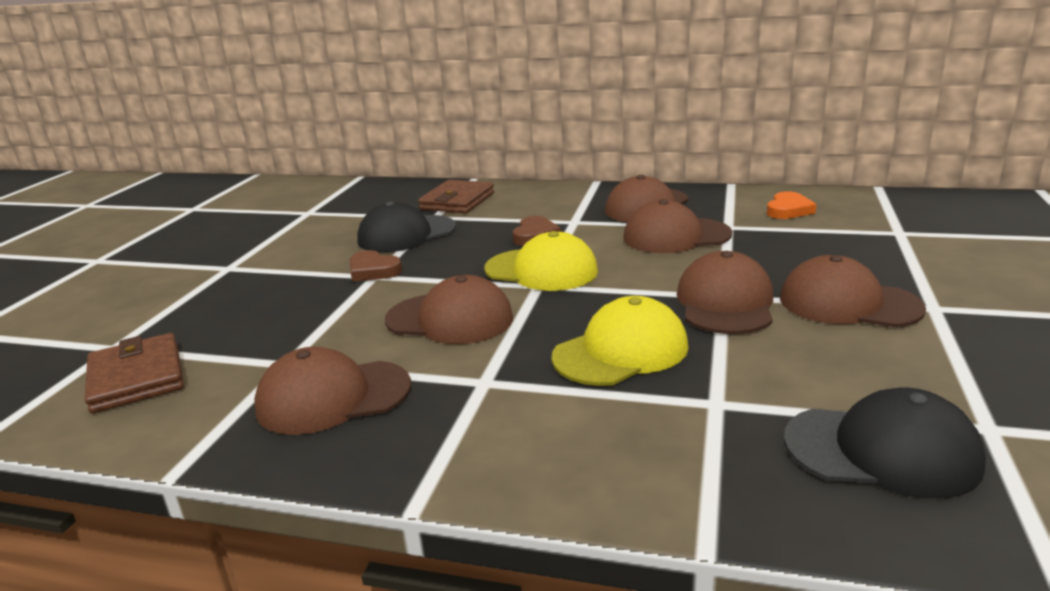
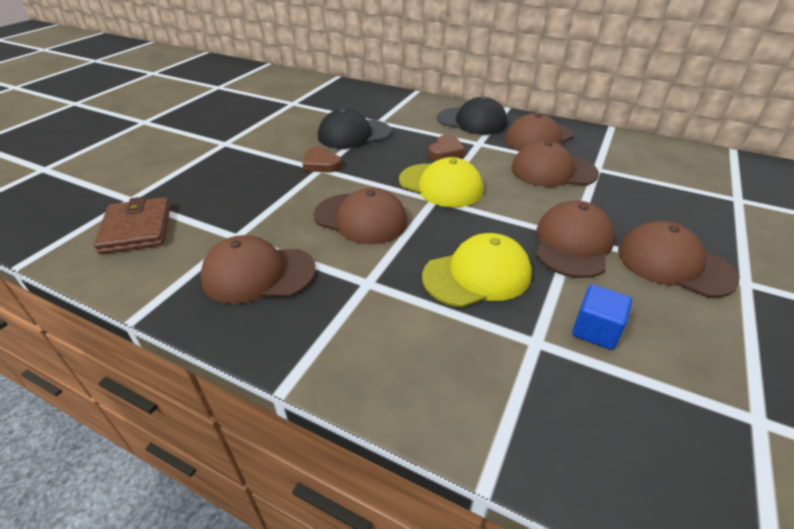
camera: 10 degrees right, 15 degrees up
brown wallet [418,180,494,213] -> none
orange heart [767,191,817,219] -> none
black cap [784,388,986,499] -> black cap moved to [437,97,507,135]
none -> blue cube [572,285,632,350]

